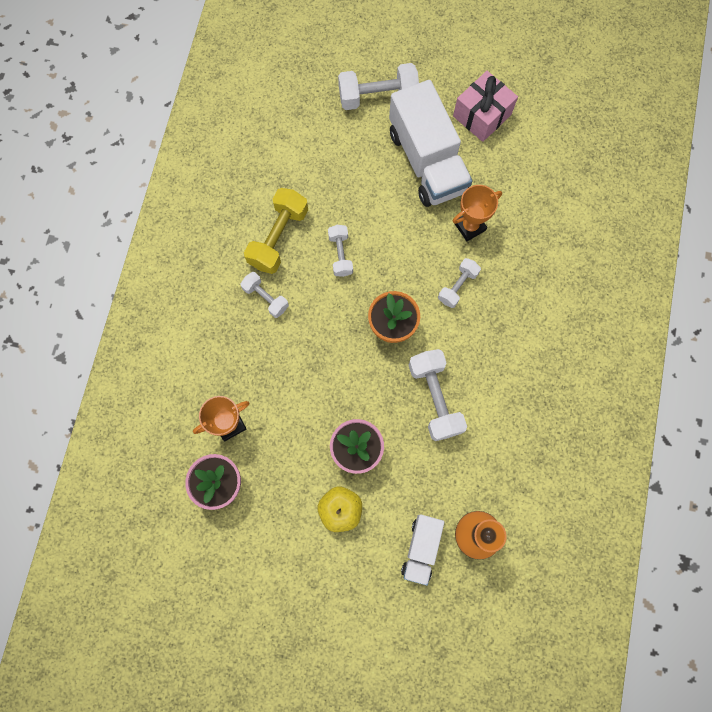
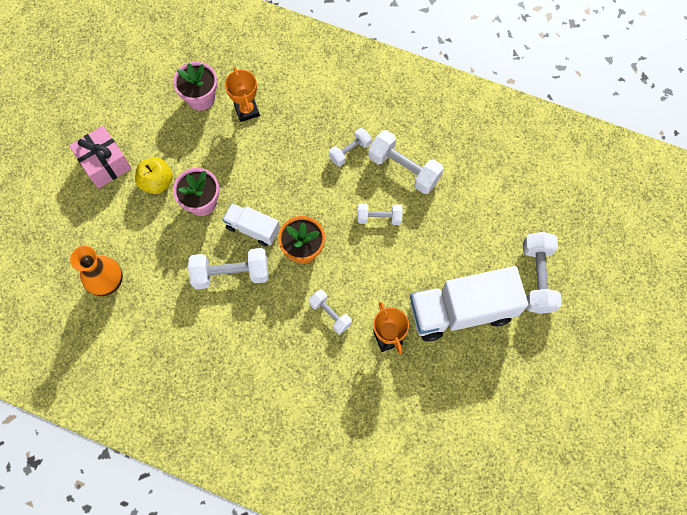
camera: 100 degrees right, 5 degrees down
yellow dumbbell [244,188,308,274] -> white dumbbell [368,130,444,194]
white truck [401,514,444,586] -> white truck moved to [222,203,280,246]
pink gift [453,71,518,142] -> pink gift moved to [69,126,132,189]

